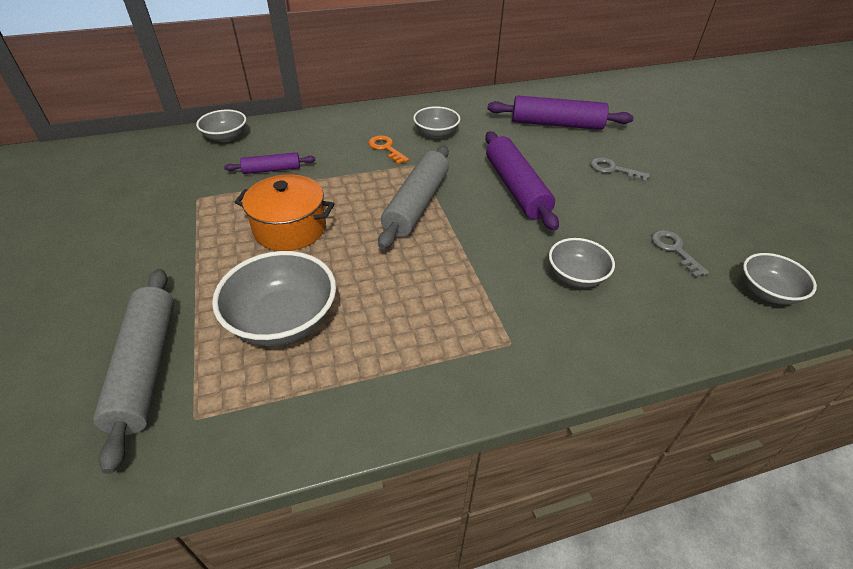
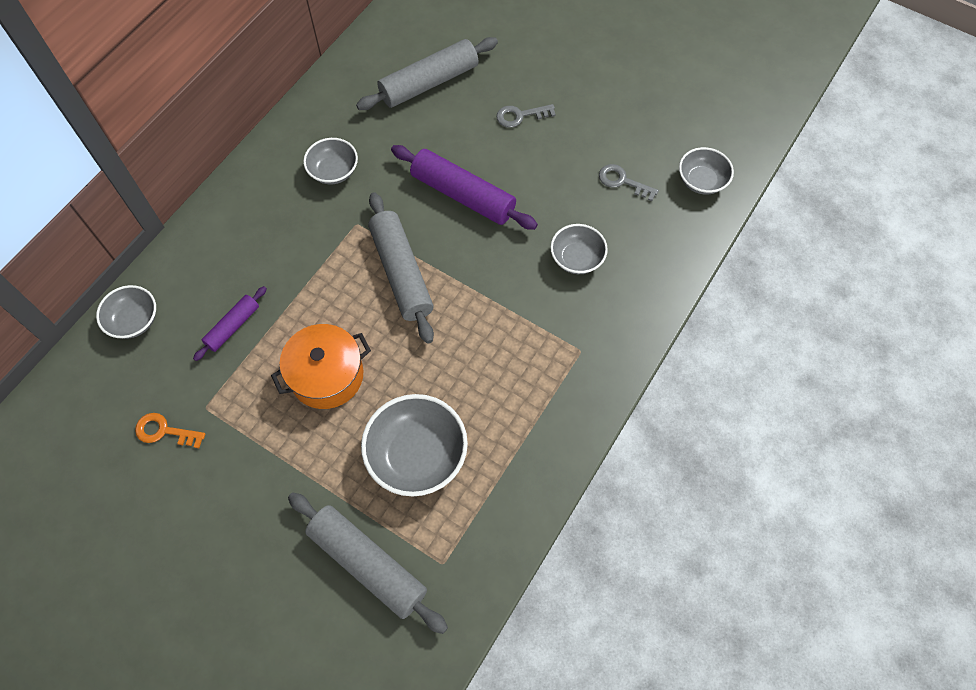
camera: 40 degrees left, 20 degrees up
orange key [368,135,409,165] -> orange key moved to [135,413,205,448]
purple rolling pin [487,95,634,130] -> grey rolling pin [356,37,498,110]

